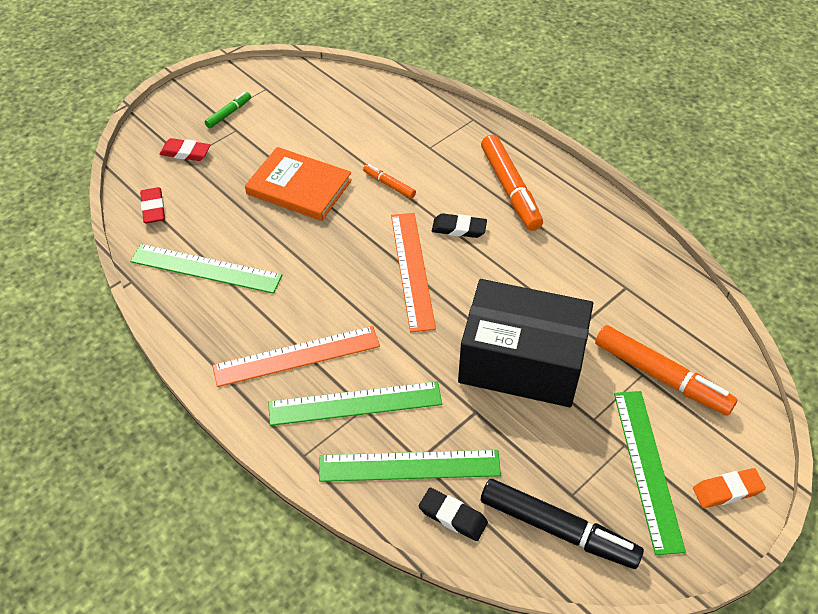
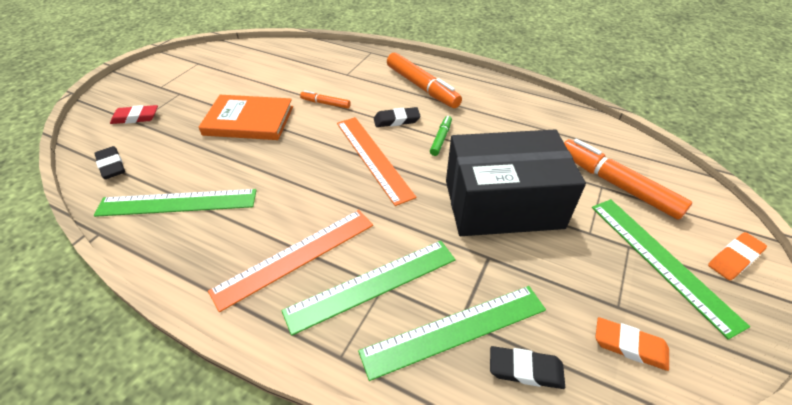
camera: 20 degrees left, 5 degrees down
red eraser [140,187,165,224] -> black eraser [94,146,125,179]
green marker [205,92,251,128] -> green marker moved to [430,116,452,156]
black marker [481,479,644,569] -> orange eraser [595,317,669,371]
orange marker [595,325,738,416] -> orange marker turned 150 degrees counterclockwise [564,139,692,220]

